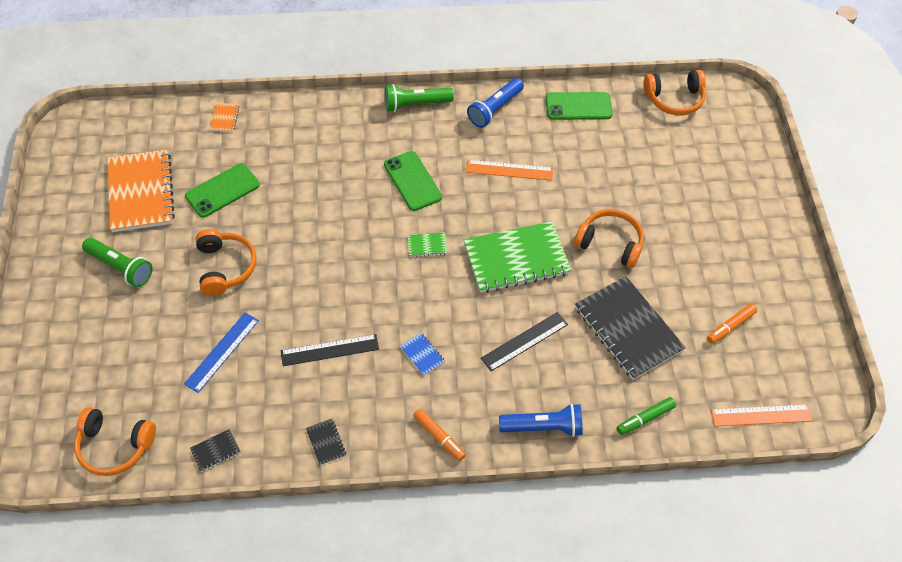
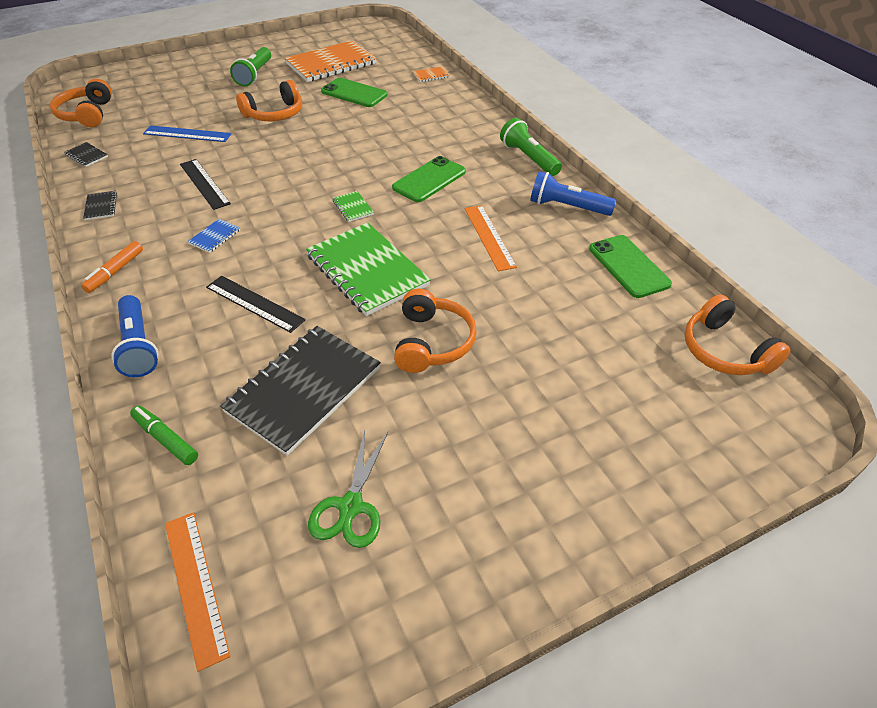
camera: 70 degrees right, 10 degrees down
black notebook [306,419,346,466] -> black notebook turned 60 degrees counterclockwise [83,191,117,220]
orange marker [707,303,757,344] -> green scissors [308,430,388,548]

